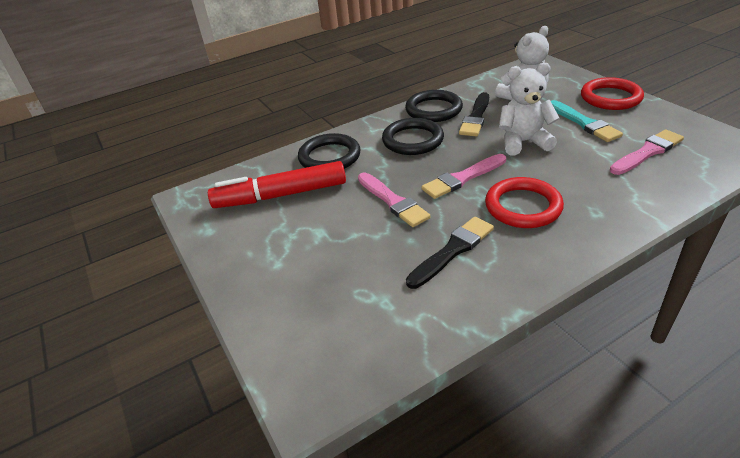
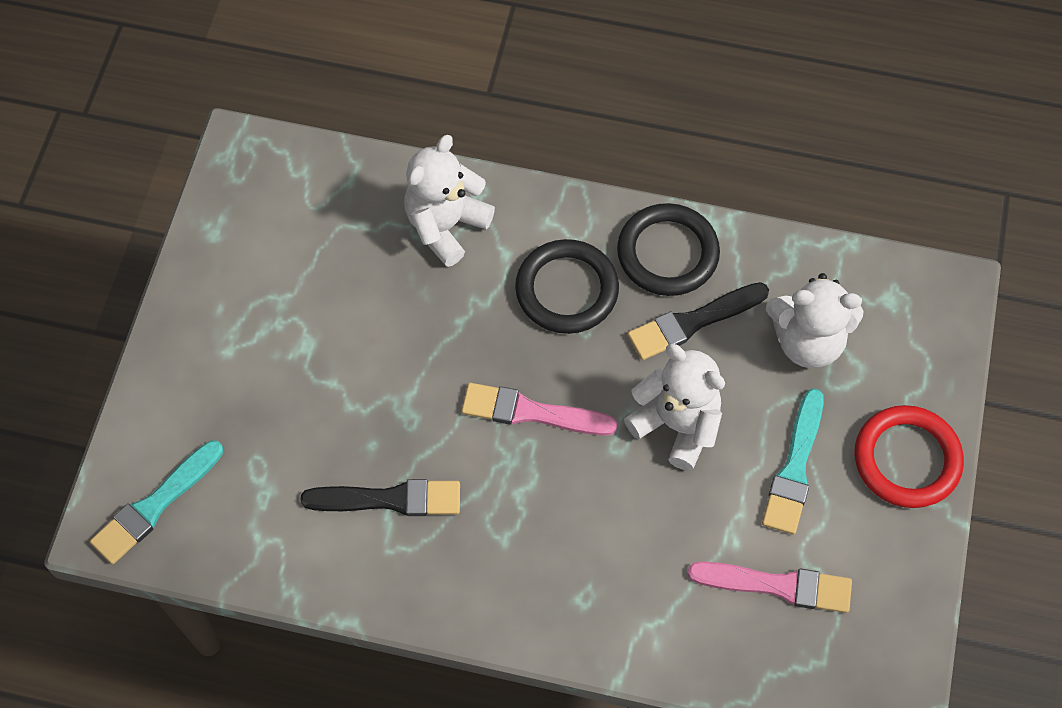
camera: 40 degrees right, 25 degrees up
red marker [208,161,346,208] -> none
black ring [298,133,361,169] -> white teddy bear [404,135,495,267]
pink brush [358,172,430,227] -> none
red ring [485,177,564,228] -> none
none -> turquoise brush [90,440,223,564]

